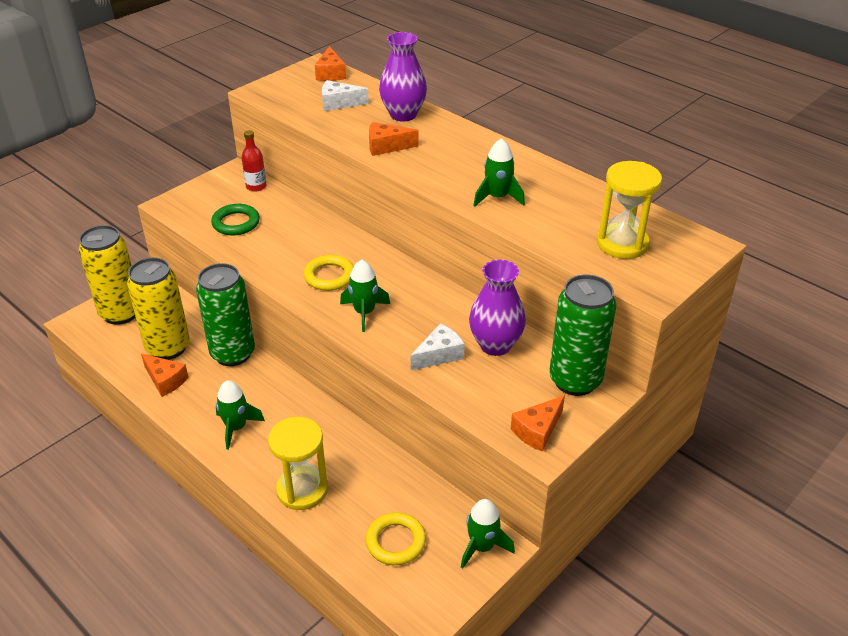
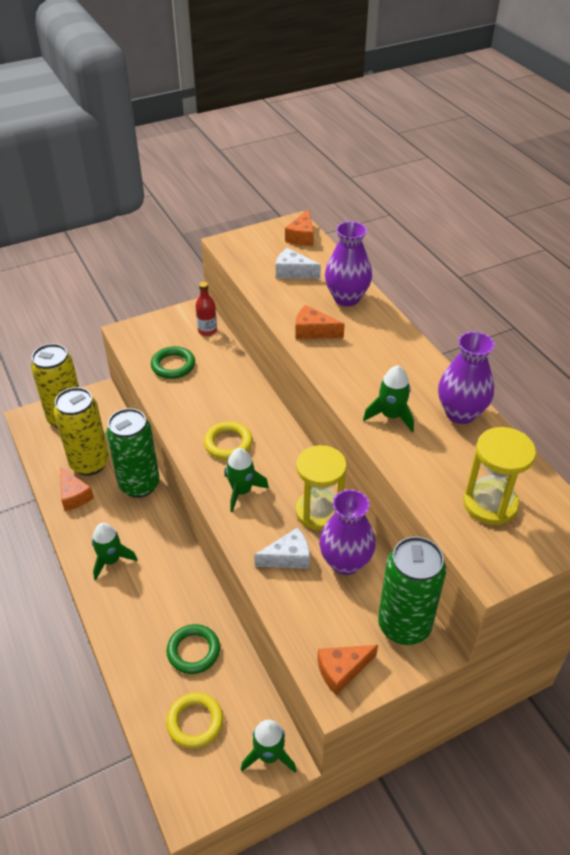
camera: 20 degrees right, 5 degrees up
yellow hourglass [268,417,328,510] -> yellow hourglass moved to [296,445,347,530]
none -> green ring [167,624,220,674]
none -> purple vase [438,331,495,424]

